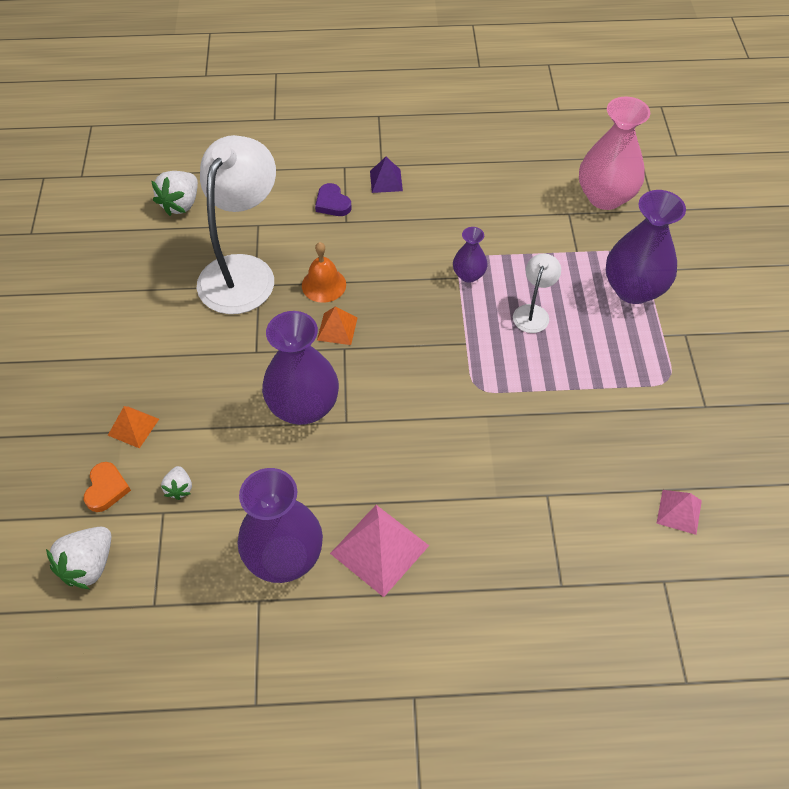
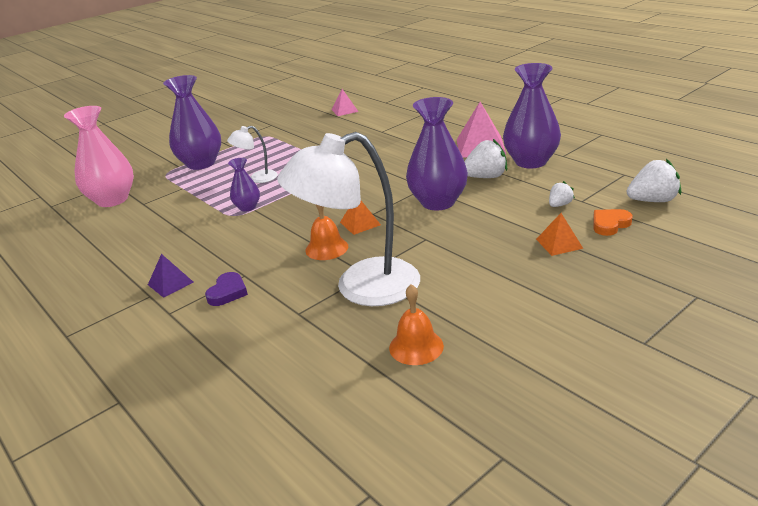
camera: 125 degrees left, 25 degrees down
white strawberry [151,171,198,216] -> white strawberry moved to [464,139,507,178]
none -> orange bell [389,284,444,365]

